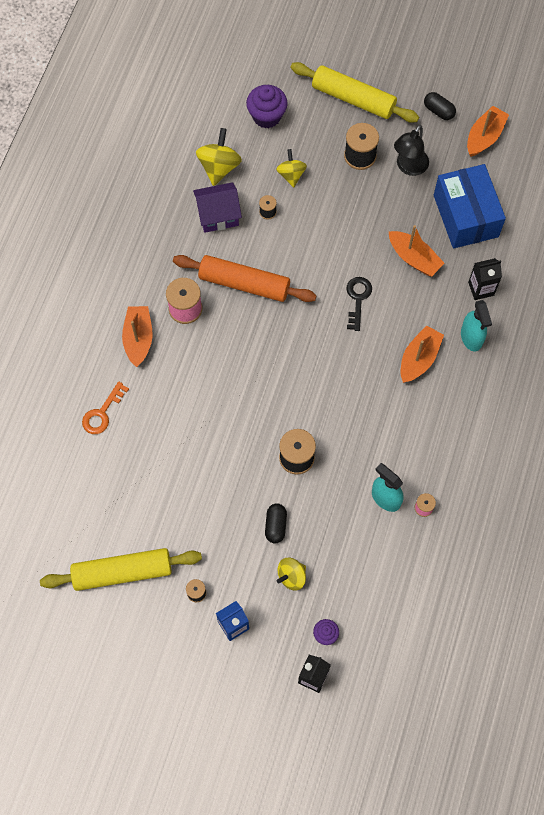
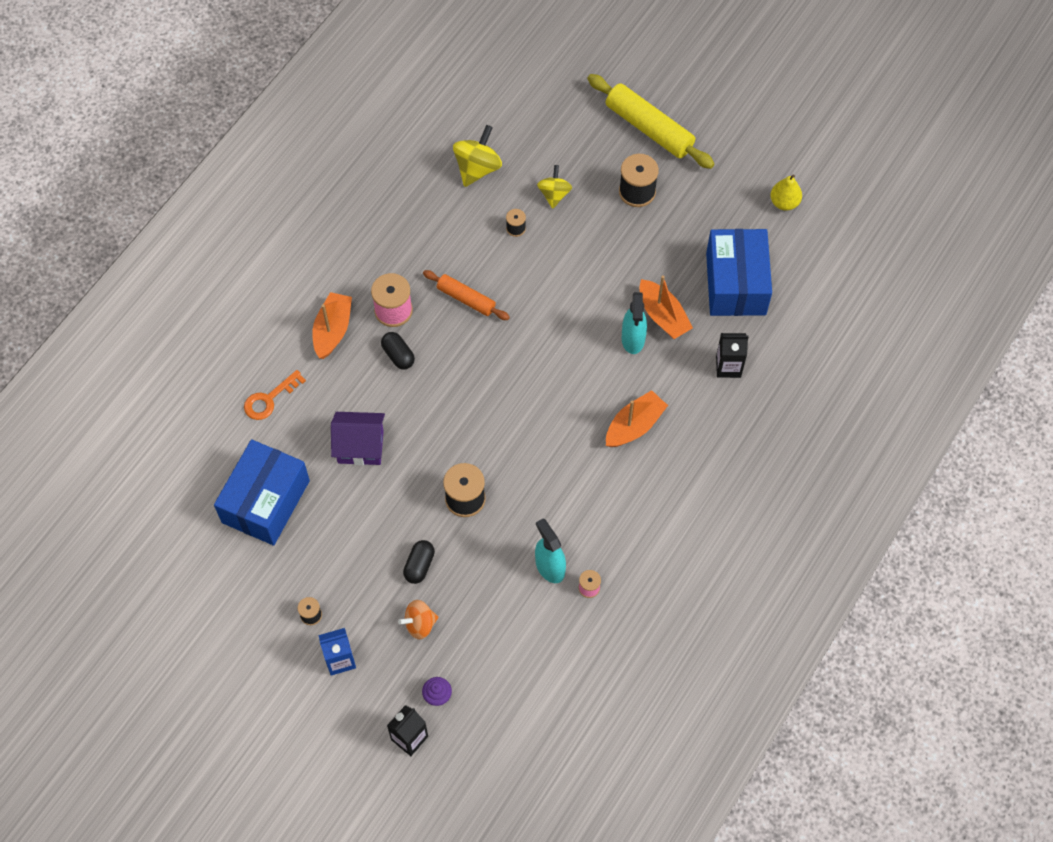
camera: 15 degrees right, 5 degrees down
yellow rolling pin [40,548,202,591] -> none
orange rolling pin [173,255,317,302] -> orange rolling pin [423,270,510,320], size x0.60
purple house [193,182,242,233] -> purple house moved to [331,412,385,465]
purple cupcake [246,85,288,128] -> none
yellow spinning top [277,558,306,591] -> orange spinning top [398,600,439,639]
black key [346,277,372,331] -> none
black lamp [394,125,429,176] -> none
black capsule [424,92,456,120] -> black capsule moved to [381,332,415,370]
turquoise spray bottle [461,300,492,351] -> turquoise spray bottle moved to [622,292,647,354]
orange boat [467,106,509,157] -> yellow pear [770,174,802,211]
none -> blue box [214,439,310,546]

